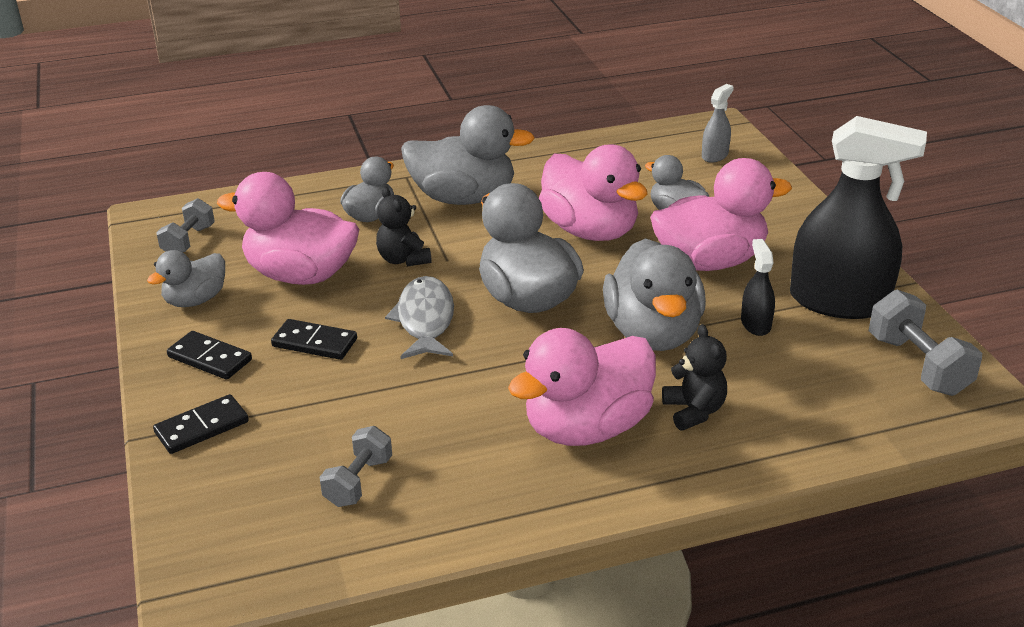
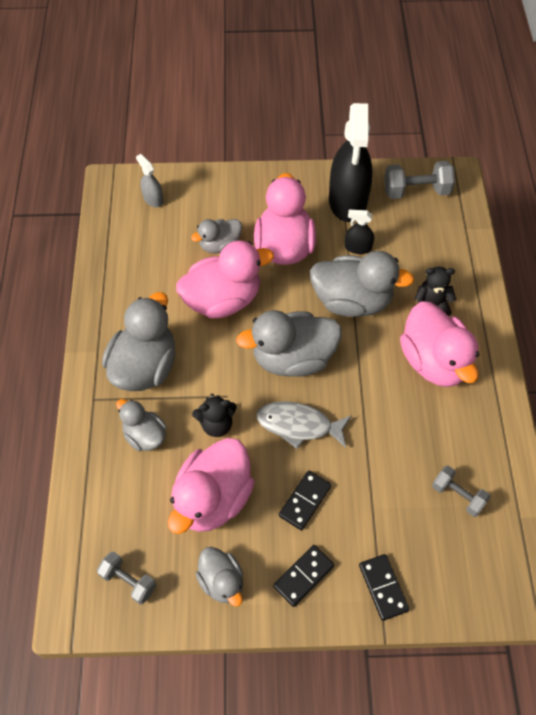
camera: 75 degrees left, 25 degrees up
black spray bottle [790,116,927,319] -> black spray bottle turned 150 degrees clockwise [329,103,373,222]

